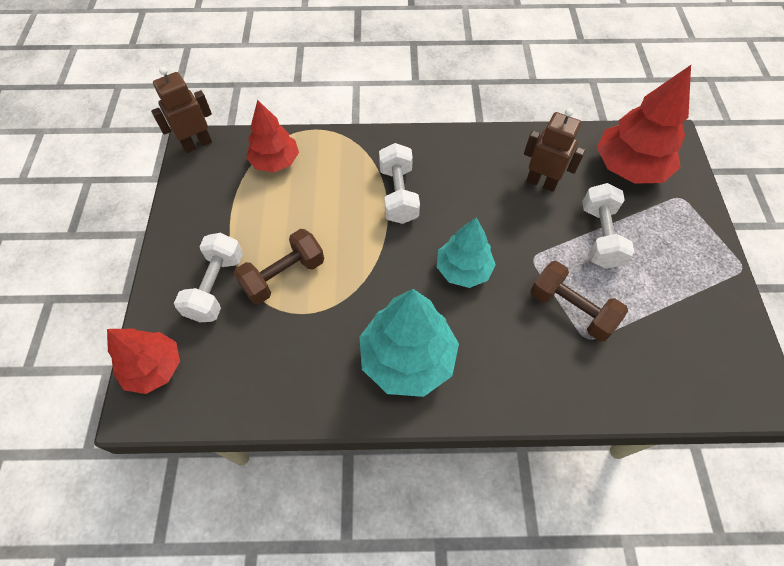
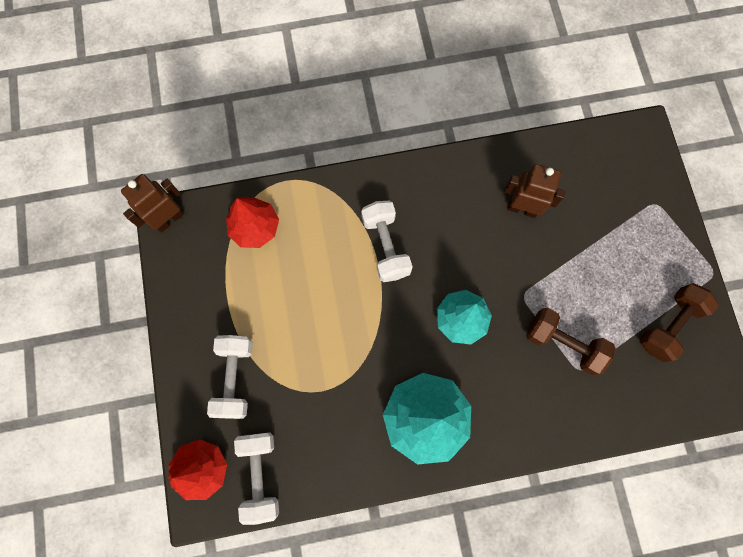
camera: 10 degrees left, 15 degrees up
brown dumbbell [234,229,324,304] -> brown dumbbell moved to [640,283,719,362]
white dumbbell [582,183,634,269] -> white dumbbell moved to [234,432,279,525]
red tree [597,65,691,184] -> none

